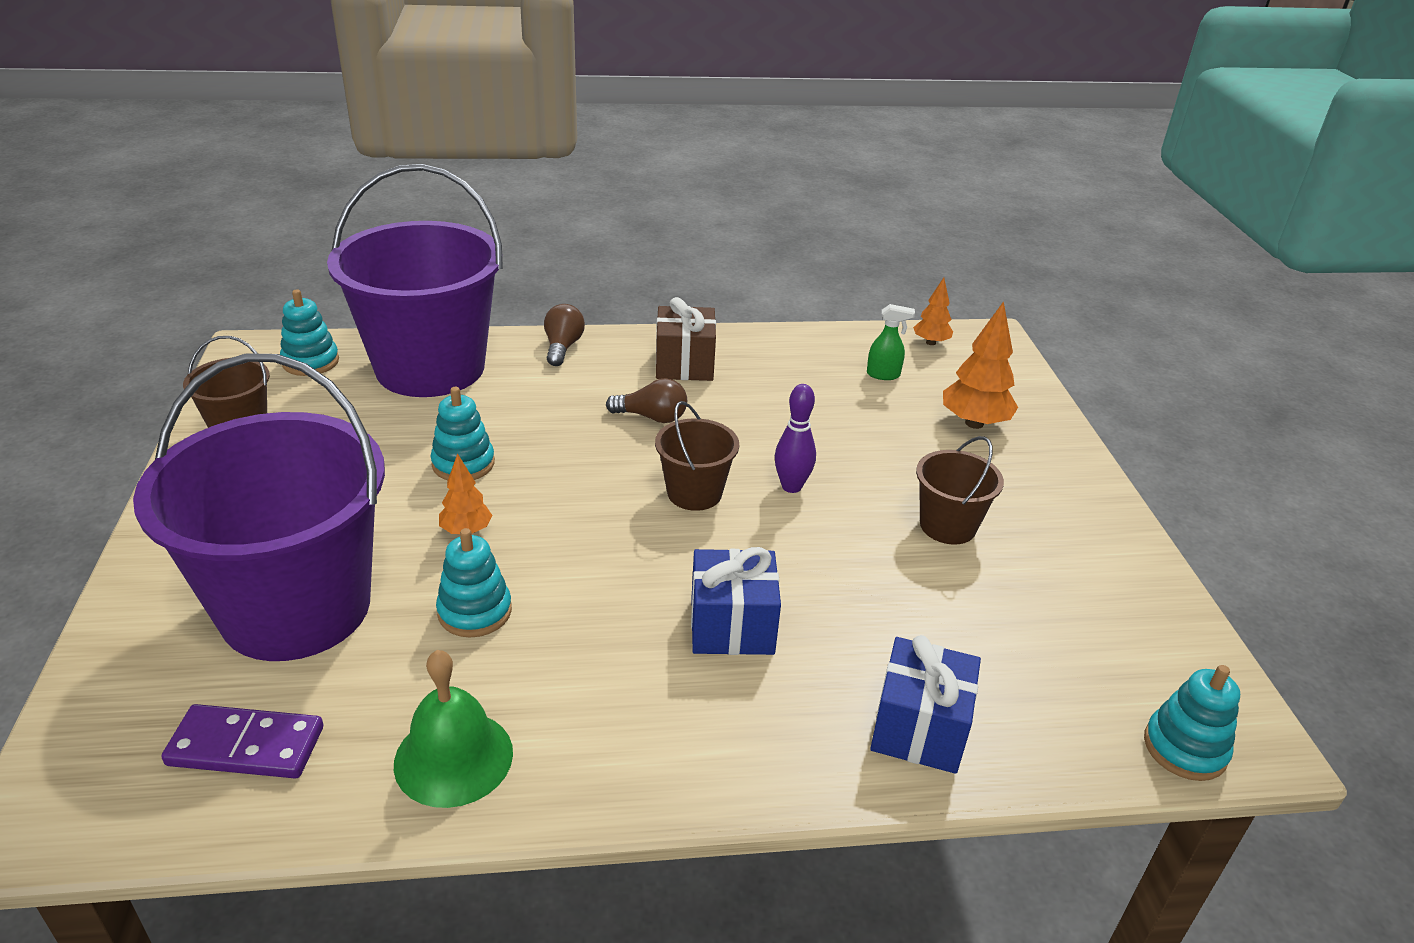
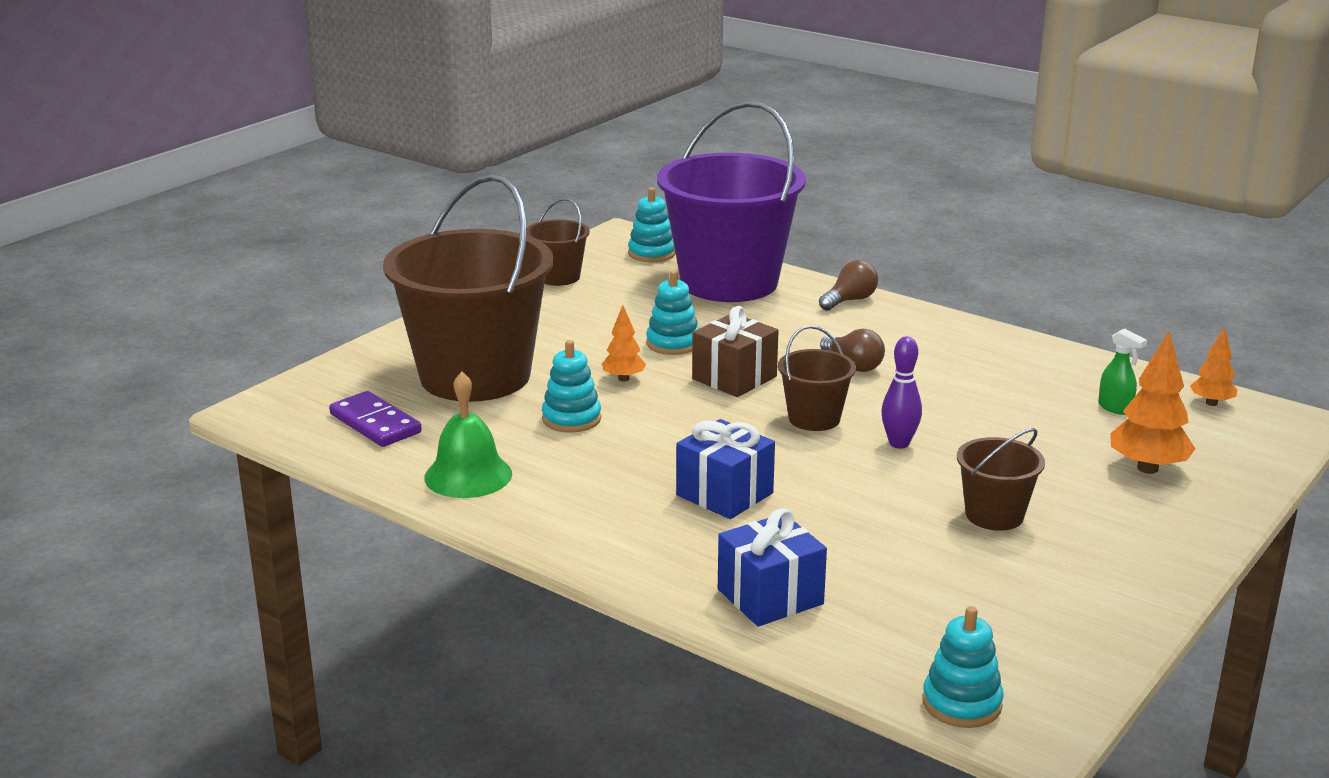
camera: 45 degrees right, 10 degrees down
purple bucket [133,353,385,661] -> brown bucket [383,174,553,402]
brown gift [656,297,716,381] -> brown gift moved to [692,306,779,397]

